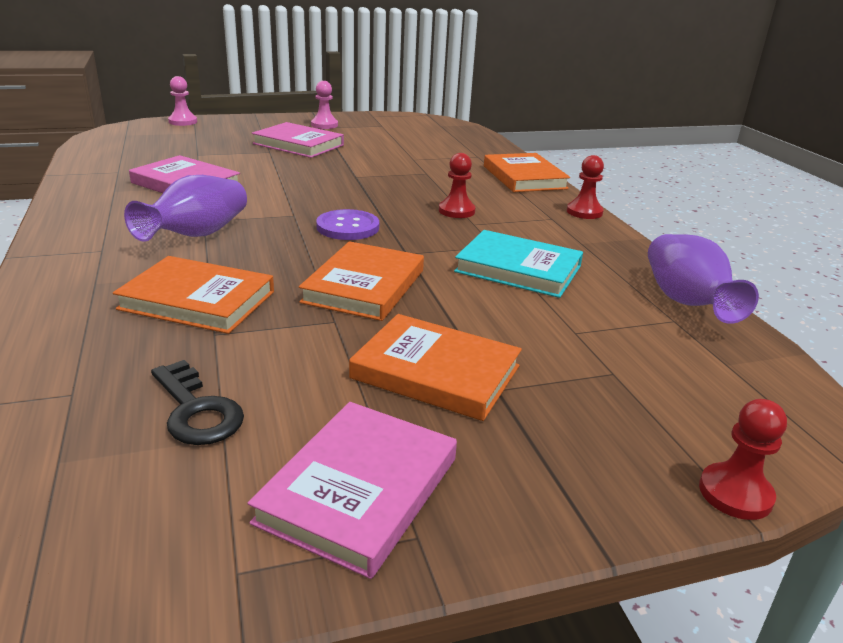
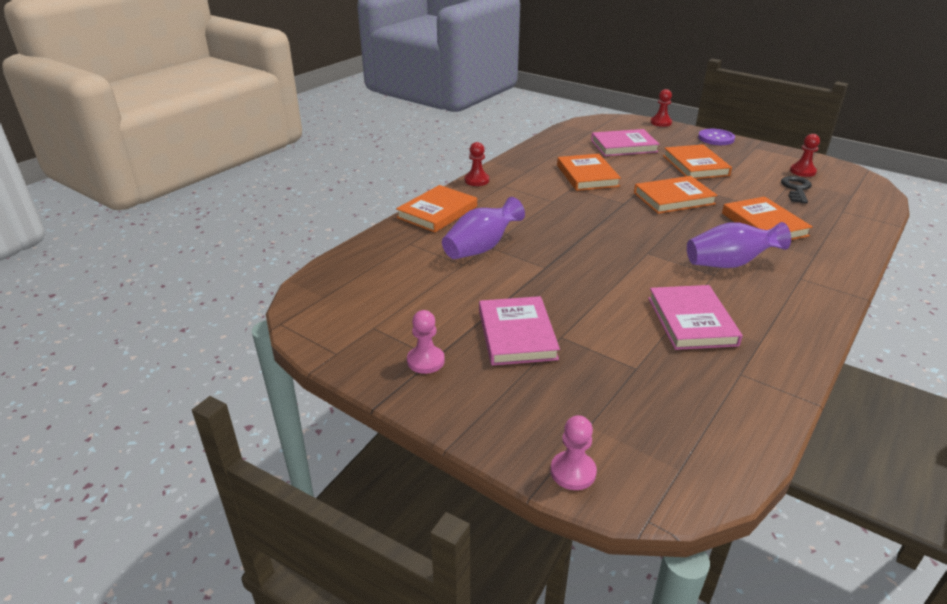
camera: 125 degrees left, 5 degrees up
pink book [248,402,457,579] -> pink book moved to [591,129,660,156]
purple button [316,209,379,240] -> purple button moved to [698,129,735,145]
red pawn [439,153,476,218] -> red pawn moved to [790,134,820,177]
turquoise book [454,230,583,298] -> orange book [557,154,621,191]
purple vase [648,234,759,324] -> purple vase moved to [442,197,525,259]

